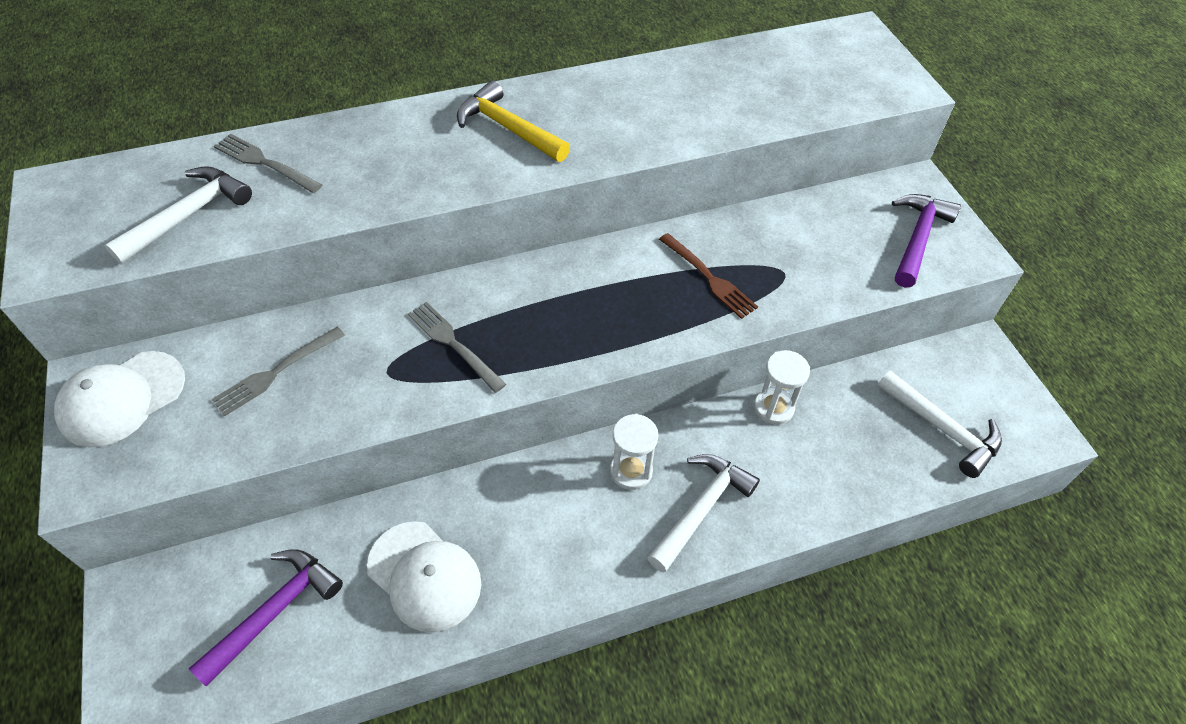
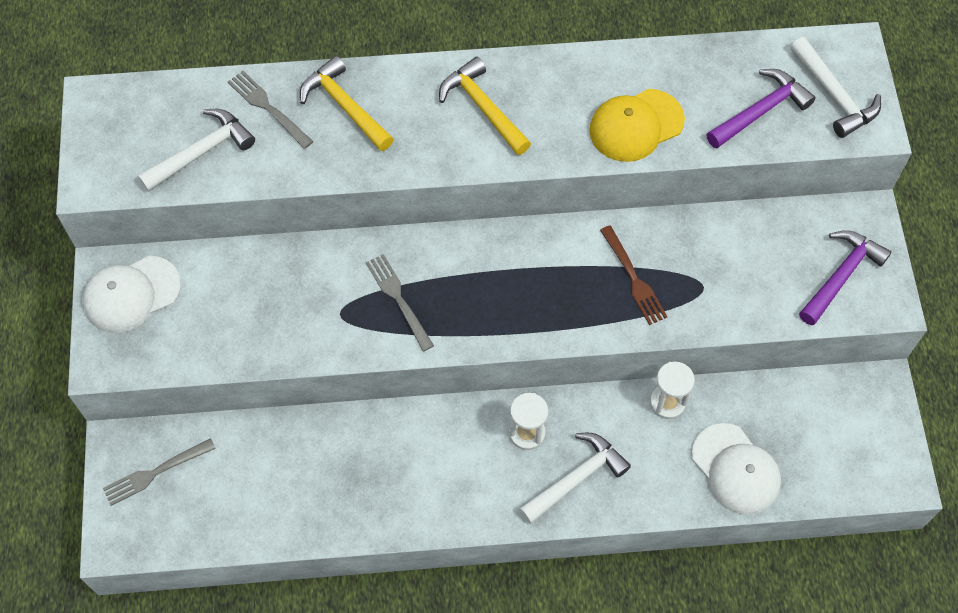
camera: 15 degrees right, 10 degrees up
purple hammer [189,549,343,686] -> purple hammer moved to [707,69,816,149]
grey fork [212,326,345,416] -> grey fork moved to [103,438,216,506]
white cap [367,521,481,632] -> white cap moved to [692,423,781,515]
white hammer [878,370,1002,478] -> white hammer moved to [790,37,881,138]
none -> yellow hammer [300,56,394,151]
none -> yellow cap [589,89,685,162]

